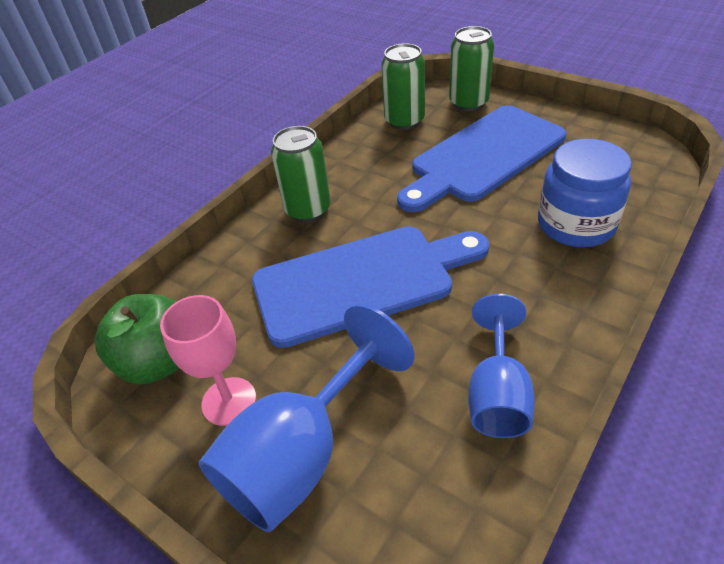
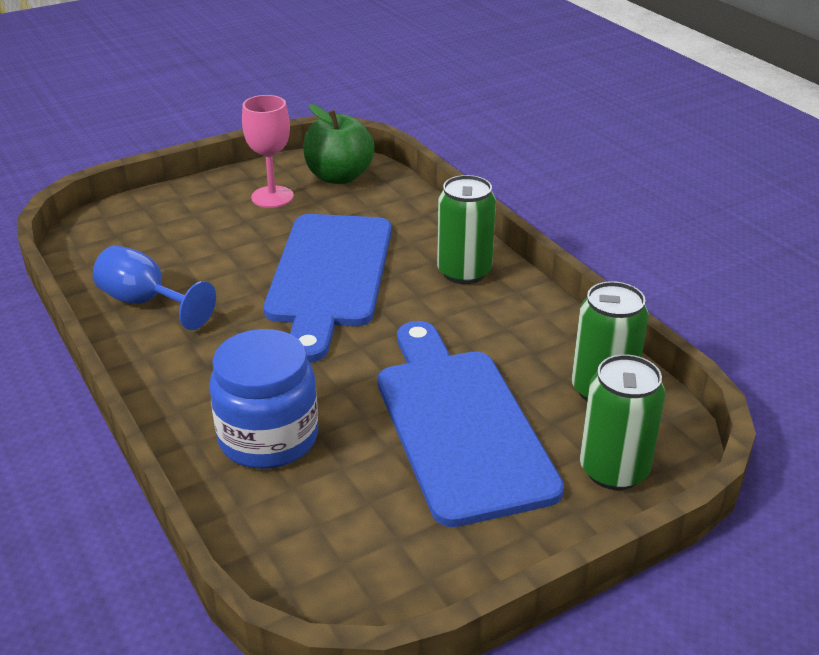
camera: 110 degrees right, 10 degrees down
blue goblet [198,304,414,532] -> none

